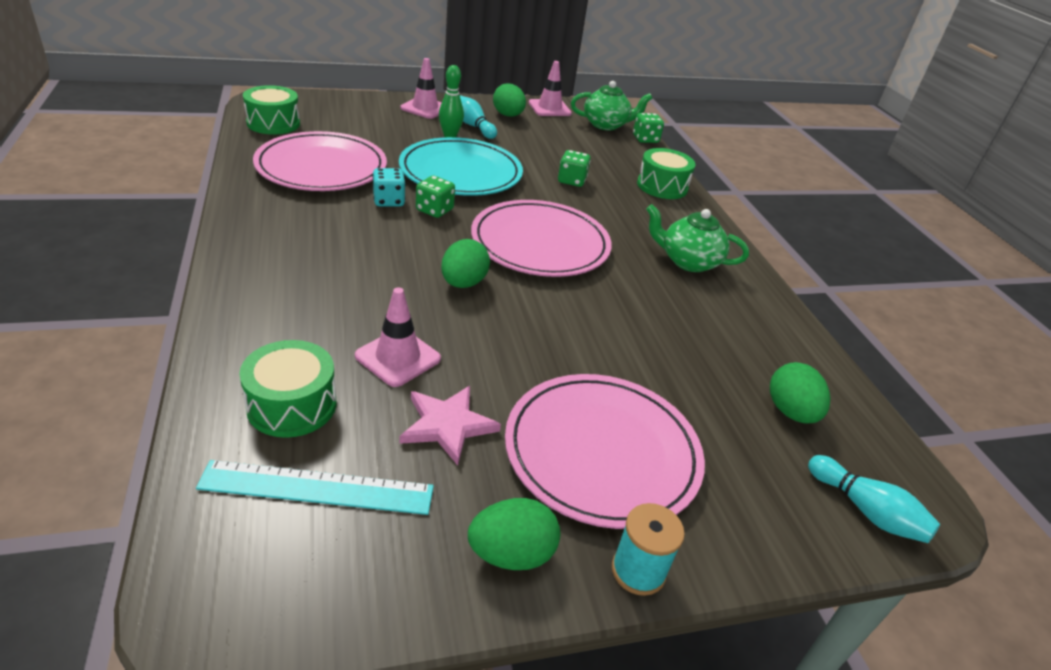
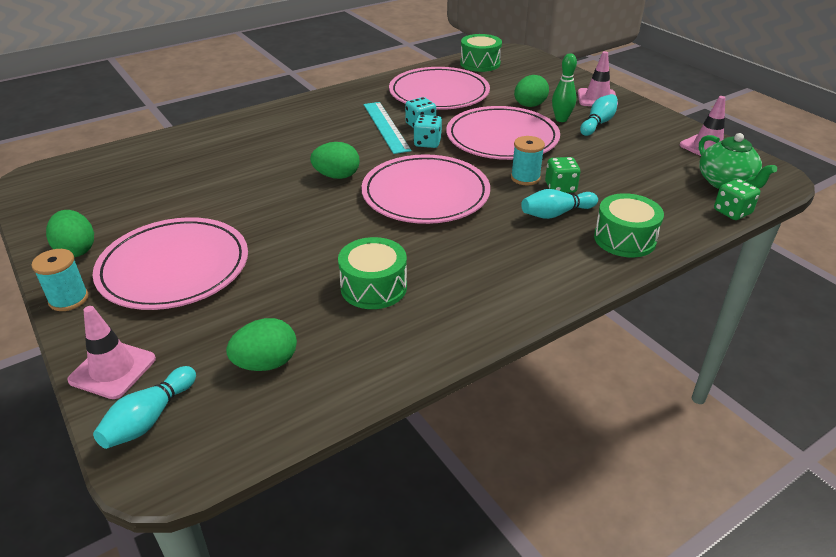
camera: 75 degrees right, 0 degrees up
turquoise ruler [196,460,434,515] -> turquoise ruler moved to [364,102,411,154]
green drum [239,340,336,438] -> green drum moved to [338,237,407,309]
pink traffic cone [355,288,441,387] -> pink traffic cone moved to [67,306,156,399]
turquoise plate [399,137,523,196] -> pink plate [446,106,560,160]
pink star [400,386,501,465] -> none
green dice [416,176,455,218] -> turquoise dice [414,115,442,148]
green egg [493,83,526,117] -> green egg moved to [514,75,549,107]
green teapot [646,204,749,272] -> none
none -> turquoise spool [511,136,545,185]
none -> turquoise bowling pin [521,189,598,219]

